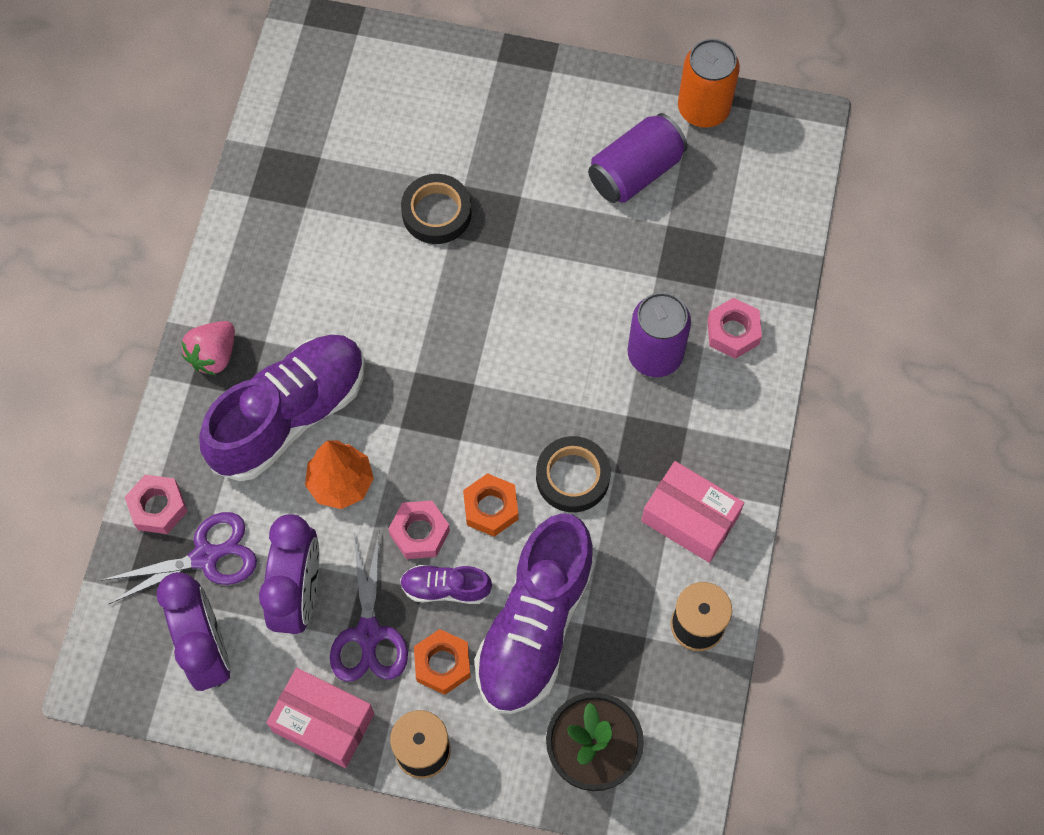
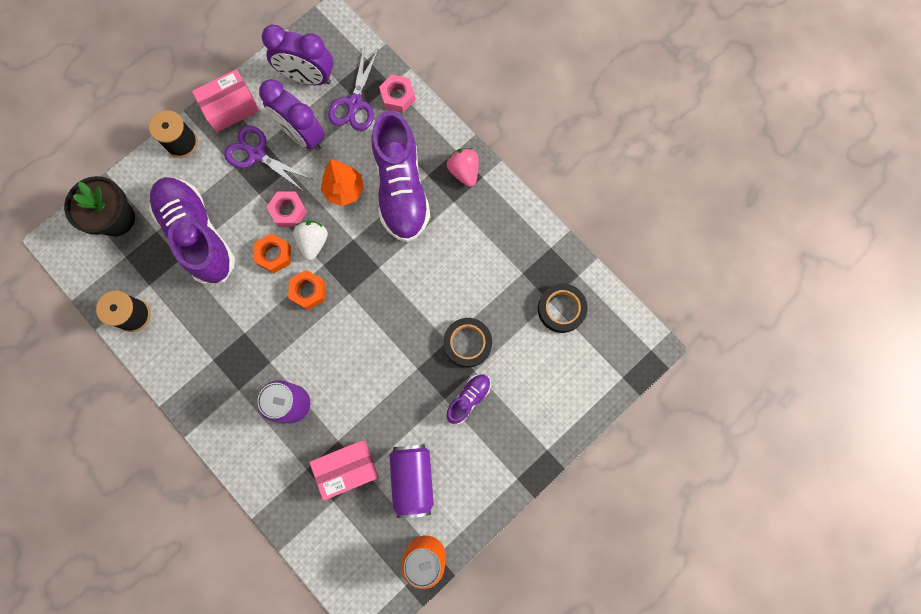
camera: 125 degrees right, 10 degrees up
purple shoe [400,565,492,604] -> purple shoe moved to [446,374,491,424]
orange nut [414,629,471,695] -> orange nut moved to [288,270,325,310]
black tape [536,436,611,512] -> black tape moved to [538,284,587,333]
pink box [641,461,744,563] -> pink box moved to [309,441,379,501]
pink nut [707,298,762,359] -> none
none -> white strawberry [293,220,328,261]

